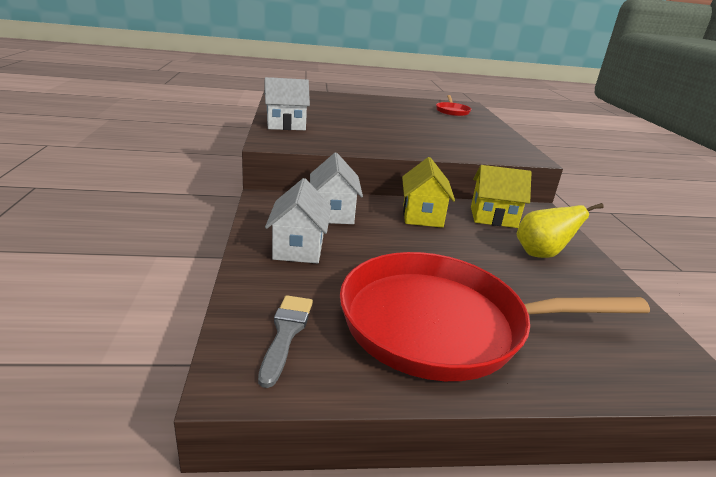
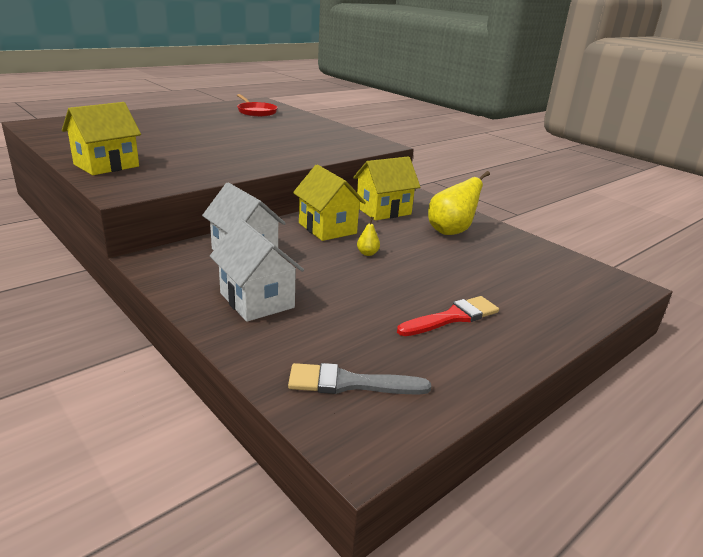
camera: 35 degrees left, 0 degrees up
grey brush [258,295,313,388] -> grey brush turned 60 degrees counterclockwise [288,363,431,394]
white house [264,77,310,130] -> yellow house [62,102,141,175]
red pan [340,252,650,381] -> red brush [397,296,499,336]
none -> yellow pear [357,217,380,256]

